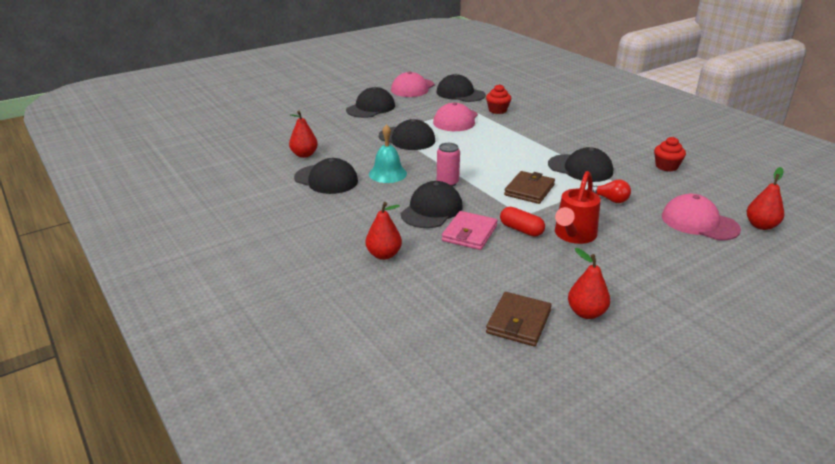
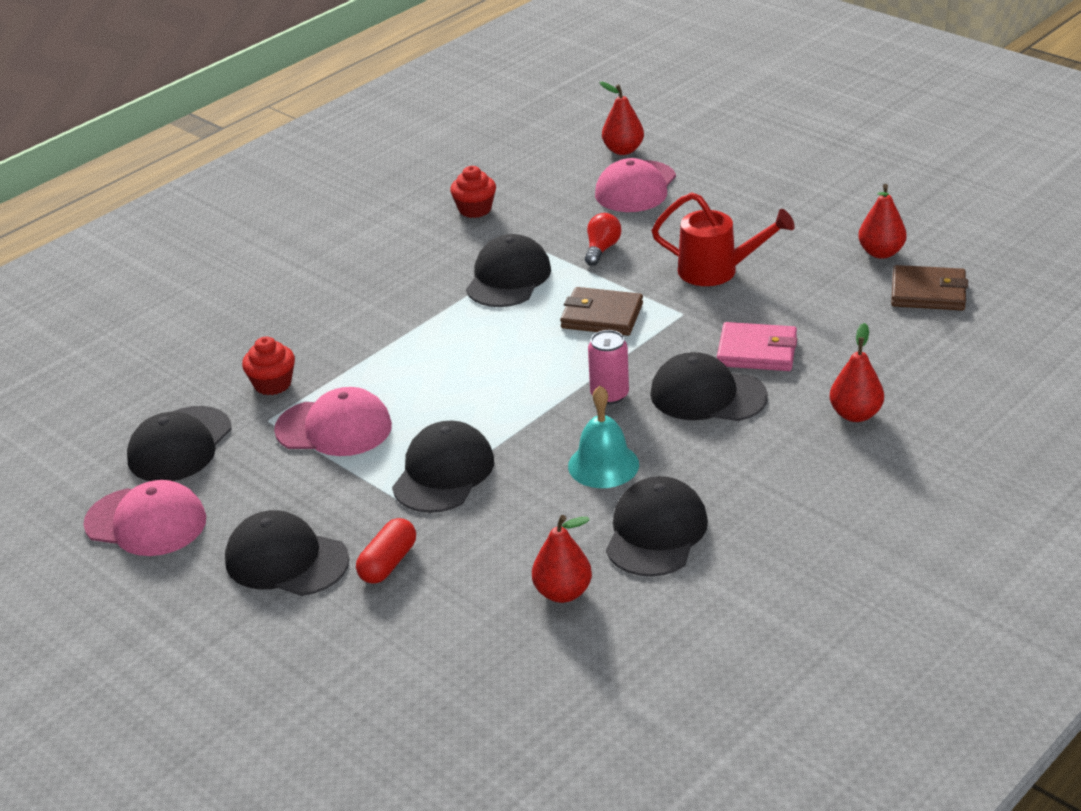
camera: 100 degrees left, 5 degrees up
red capsule [500,207,545,237] -> red capsule moved to [356,518,416,584]

